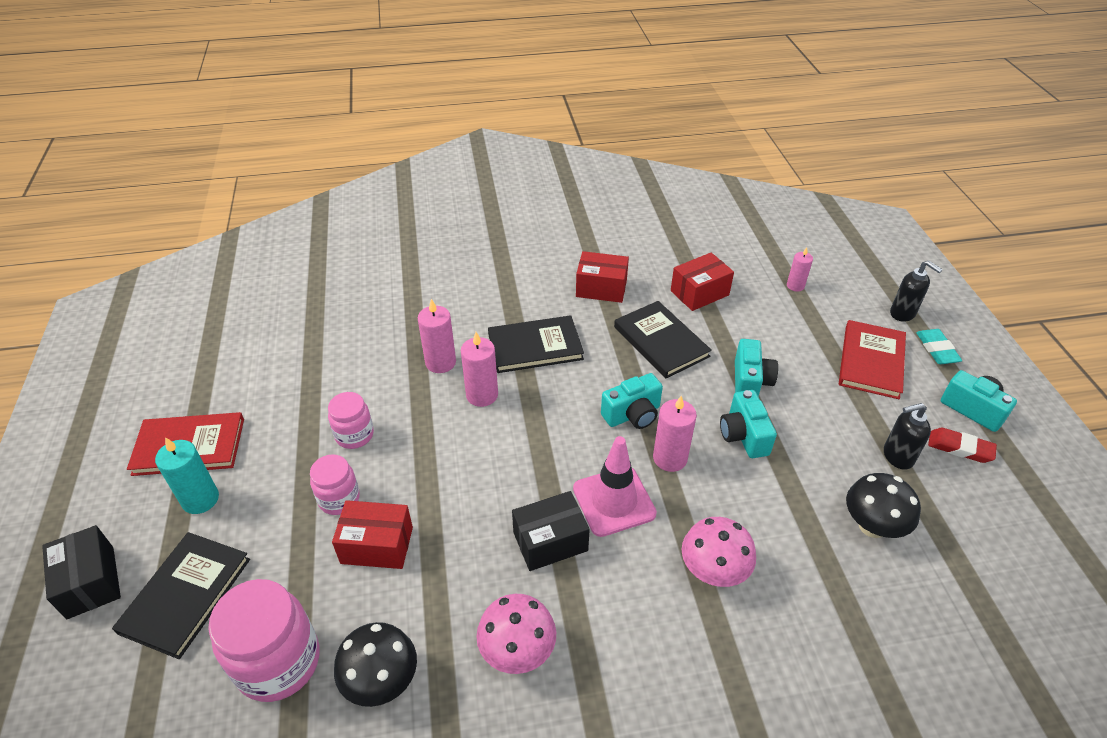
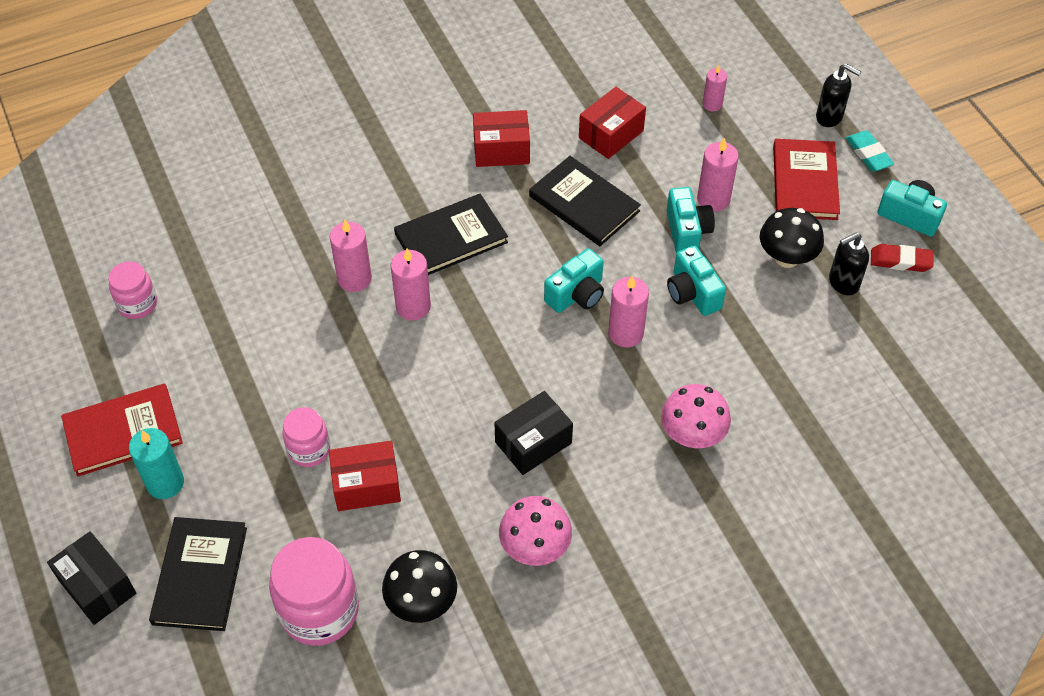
camera: 15 degrees left, 10 degrees up
pink jar [328,392,374,449] -> pink jar moved to [108,261,157,319]
pink traffic cone [573,436,657,537] -> none
black mushroom [846,473,921,538] -> black mushroom moved to [760,208,824,268]
none -> pink candle [697,138,739,212]

